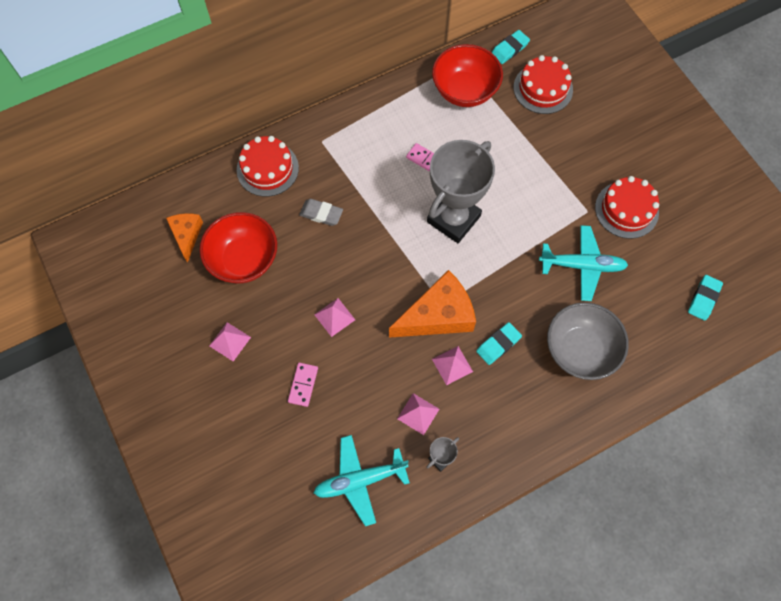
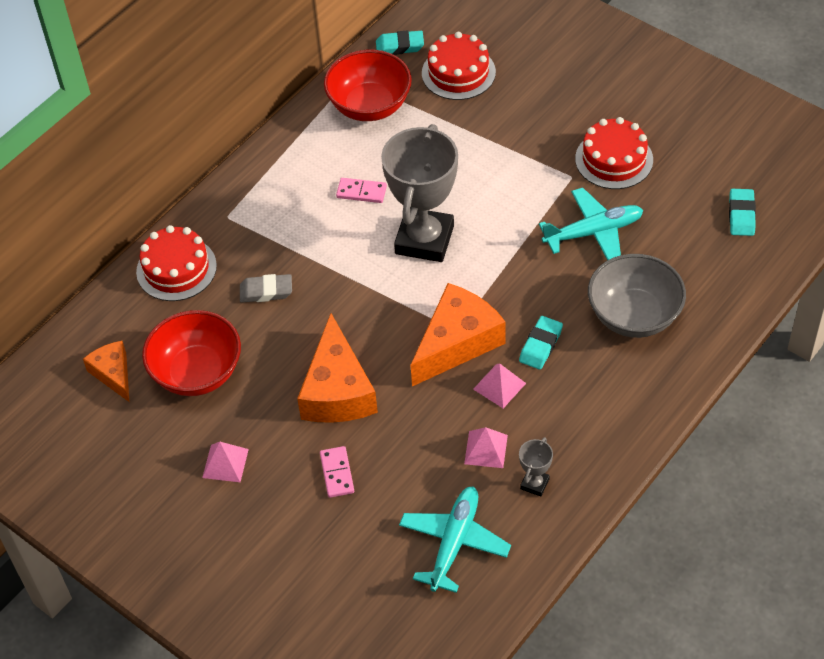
camera: 20 degrees left, 15 degrees down
pink pyramid [314,298,355,337] -> orange cheese [297,313,378,423]
turquoise plane [314,435,410,526] -> turquoise plane turned 150 degrees clockwise [399,486,511,593]
turquoise eraser [491,30,530,64] -> turquoise eraser turned 60 degrees clockwise [376,30,424,55]

